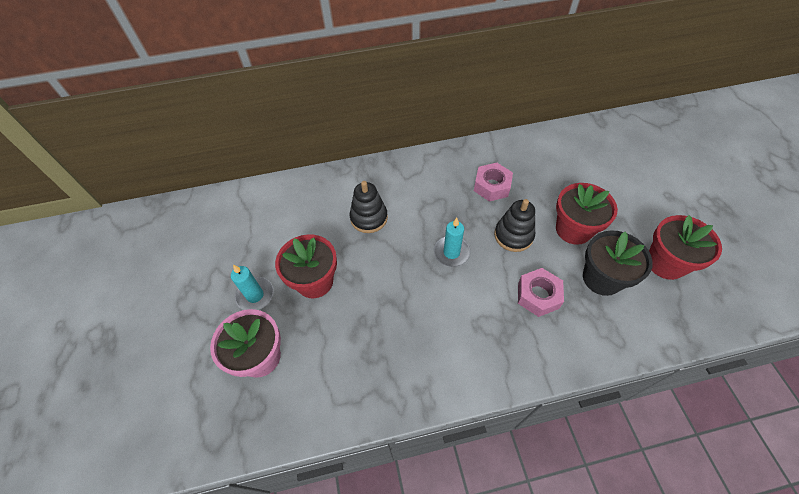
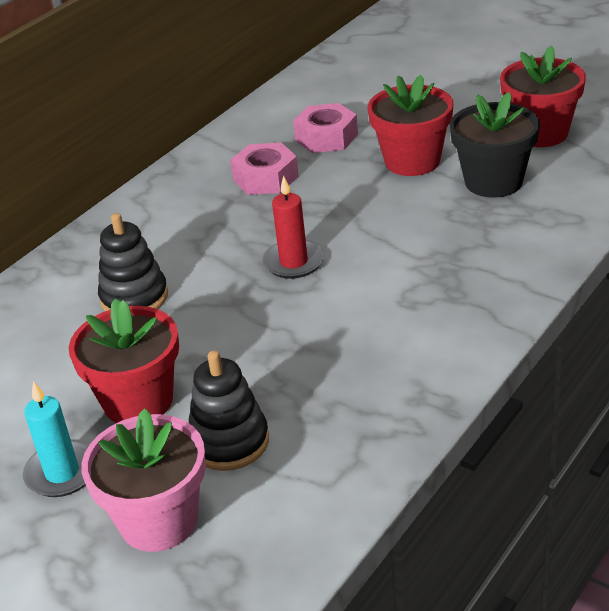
camera: 40 degrees left, 20 degrees down
turquoise candle [434,218,471,267] -> red candle [262,176,324,279]
black stacking toy [494,199,535,252] -> black stacking toy moved to [189,351,269,471]
pink nut [518,268,564,317] -> pink nut moved to [293,103,358,153]

